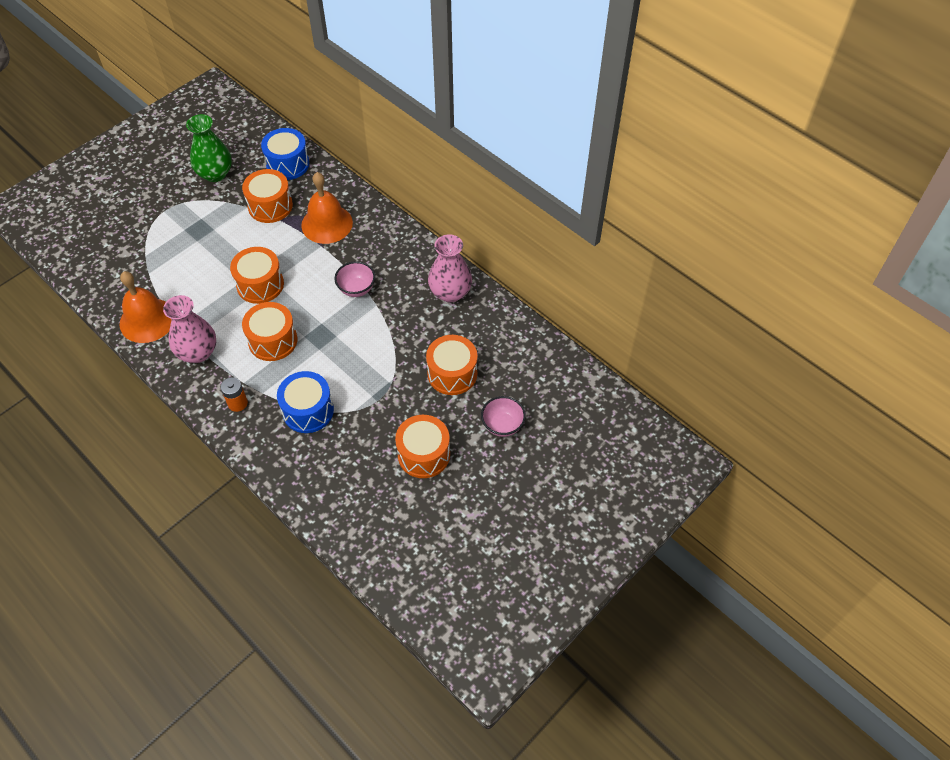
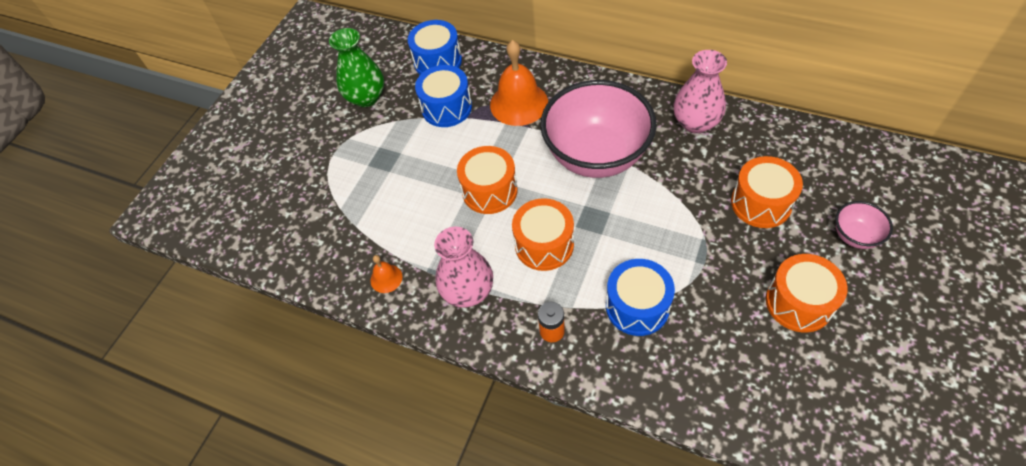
camera: 15 degrees left, 0 degrees up
orange bell [120,271,172,343] -> orange bell [370,255,402,293], size x0.48
orange drum [242,169,293,223] -> blue drum [415,65,472,127]
pink bowl [334,261,375,297] -> pink bowl [540,80,657,178], size x2.32

